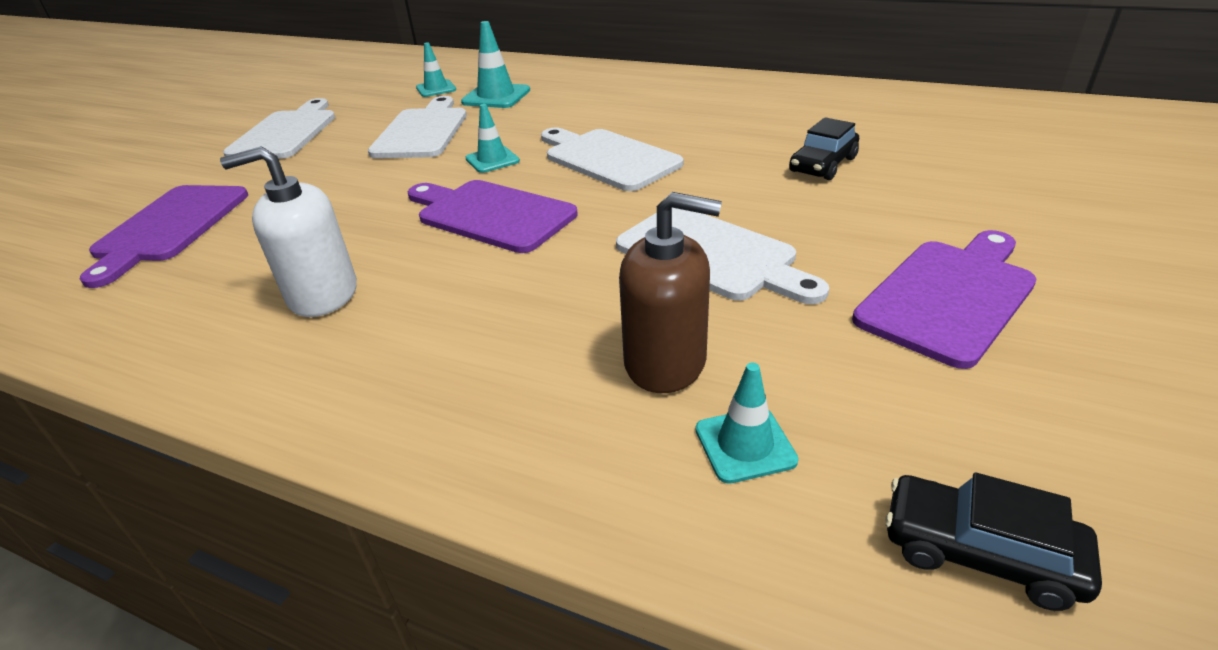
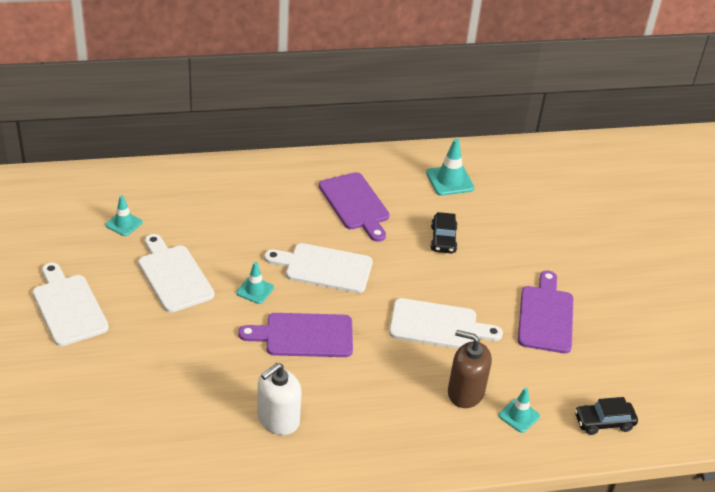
camera: 40 degrees left, 5 degrees up
purple cutting board [80,185,248,288] -> purple cutting board moved to [319,172,389,242]
turquoise traffic cone [461,21,530,108] -> turquoise traffic cone moved to [426,139,474,196]
brown soap dispenser [619,192,722,393] -> brown soap dispenser turned 135 degrees counterclockwise [448,330,492,408]

